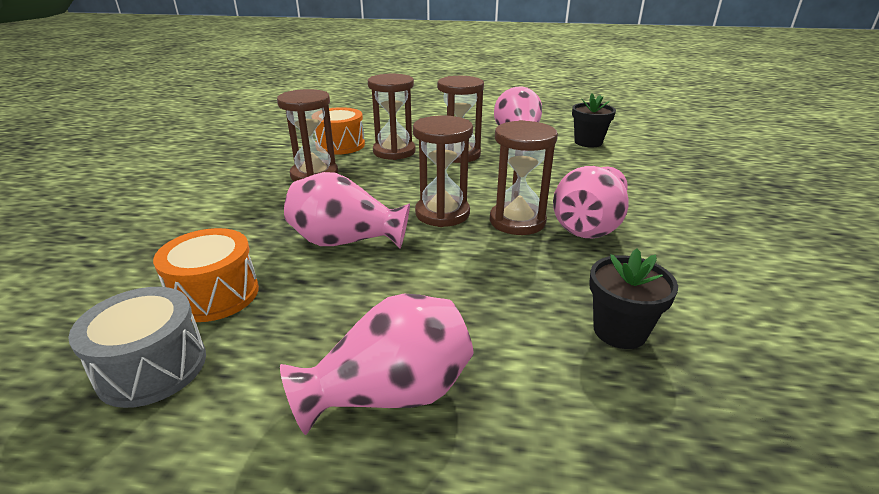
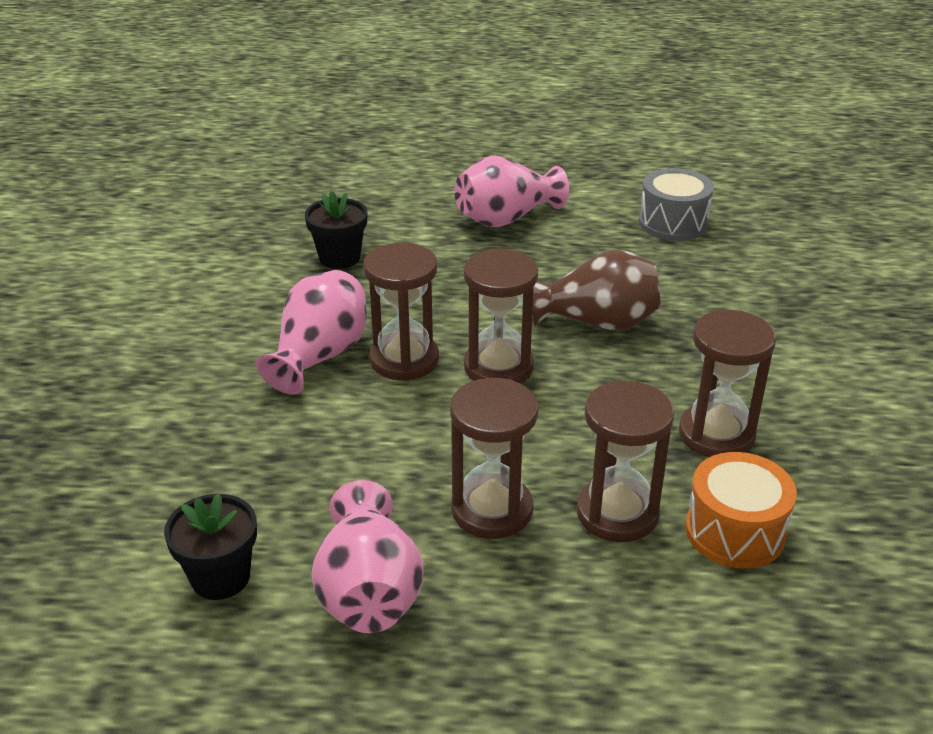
camera: 175 degrees right, 5 degrees up
orange drum [153,228,259,322] -> none
pink vase [284,172,410,248] -> brown vase [532,250,661,331]

